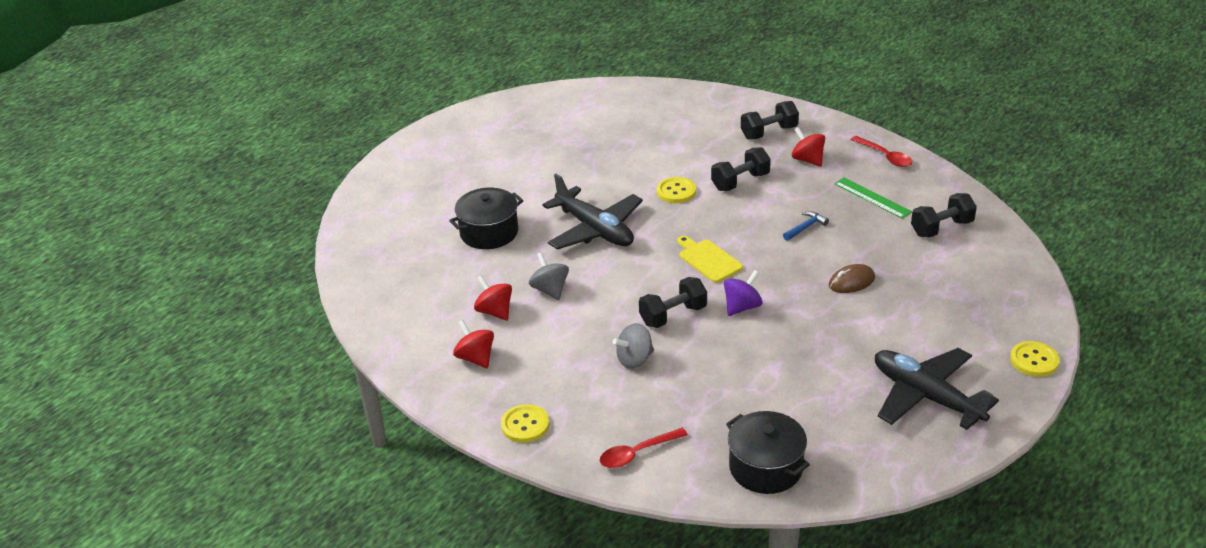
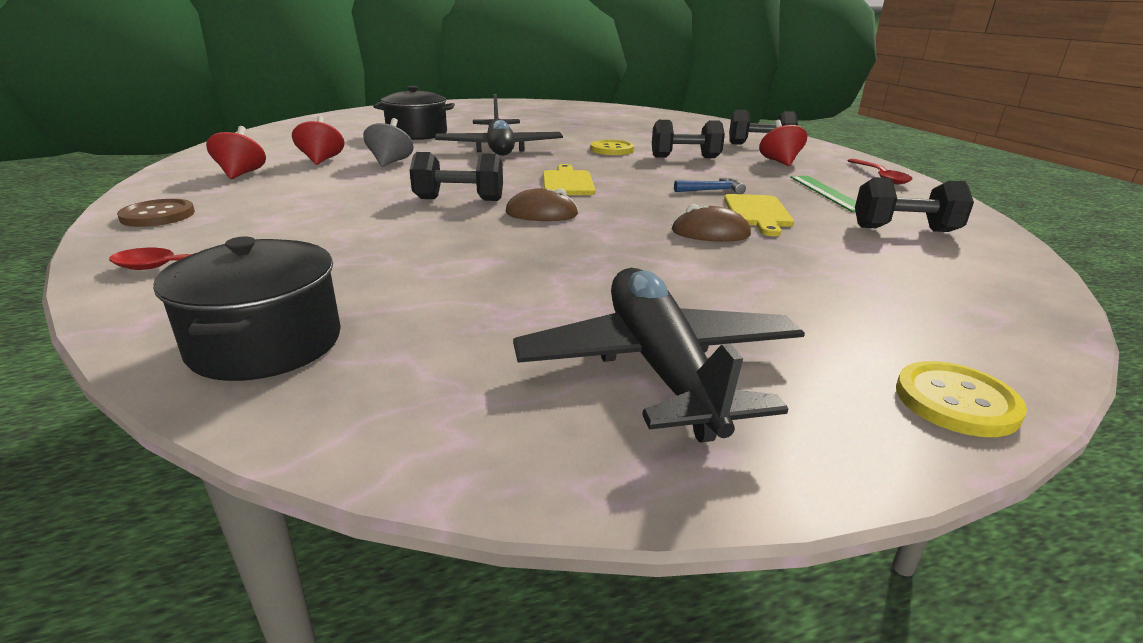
camera: 30 degrees right, 10 degrees down
yellow button [501,404,549,443] -> brown button [117,199,195,227]
grey spinning top [613,323,654,369] -> none
purple spinning top [724,270,763,316] -> brown mouse [506,188,578,221]
none -> yellow cutting board [724,194,794,237]

